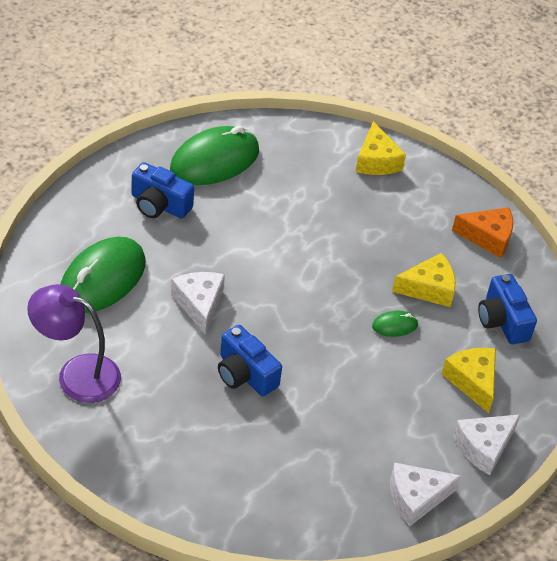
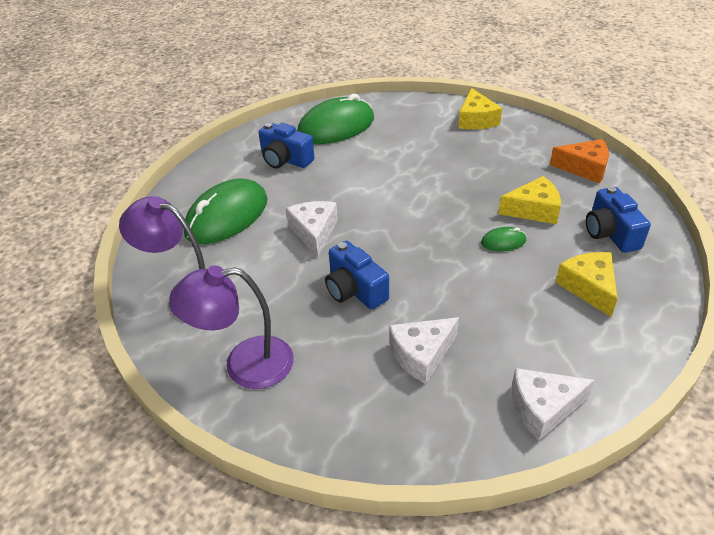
camera: 10 degrees right, 5 degrees down
white cheese [453,414,521,475] -> white cheese moved to [389,317,459,384]
none -> purple lamp [169,265,294,389]

